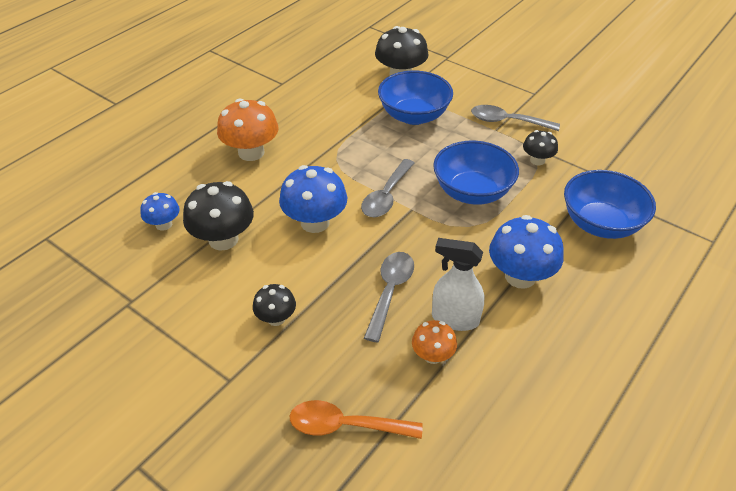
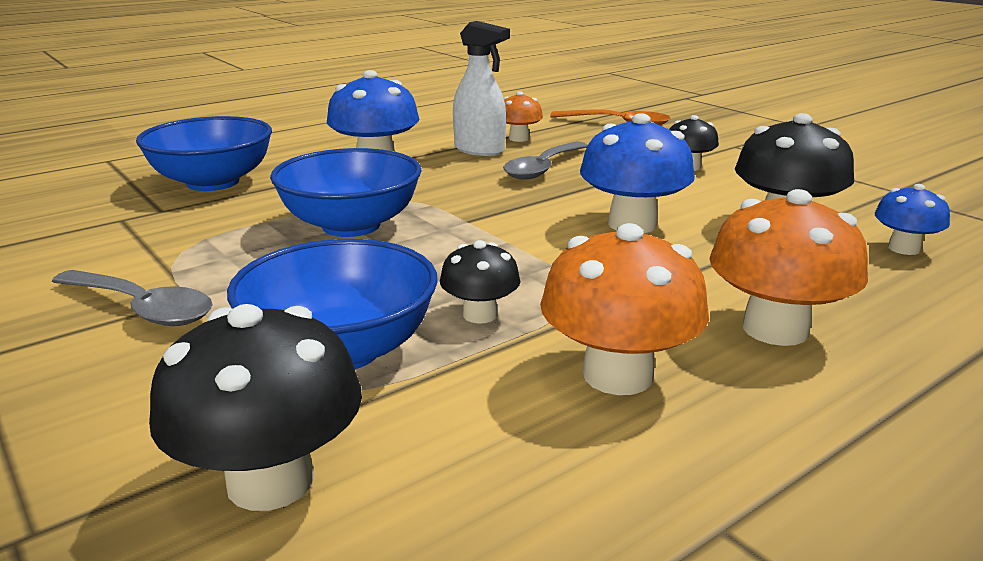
camera: 165 degrees left, 20 degrees down
grey spoon [361,159,415,217] -> none
black mushroom [523,130,558,165] -> black mushroom moved to [440,240,521,324]
none -> orange mushroom [540,223,709,395]

